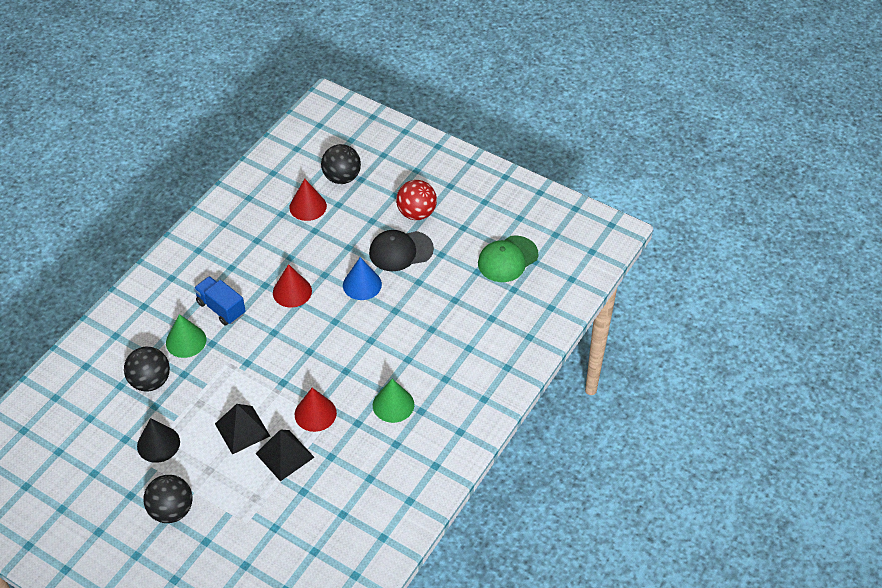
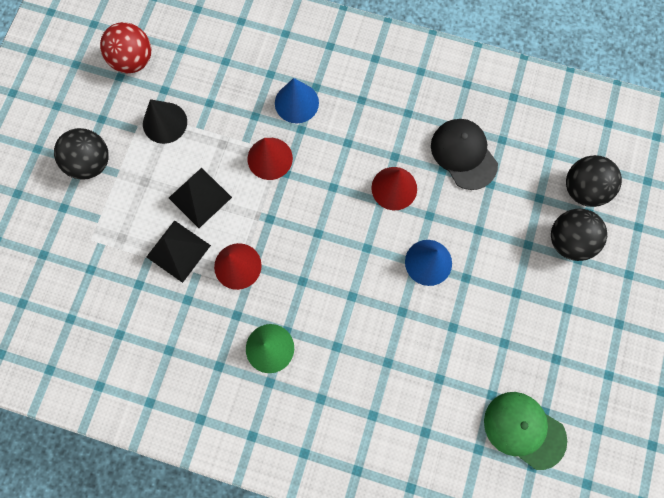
camera: 75 degrees right, 25 degrees up
black ball [124,347,170,391] -> black ball moved to [551,209,607,261]
green cone [166,314,206,358] -> blue cone [275,78,319,123]
blue truck [194,276,246,326] -> none
red cone [289,179,327,221] -> red cone moved to [248,138,293,180]
black cap [369,230,434,271] -> black cap moved to [431,119,498,190]
red ball [396,180,437,220] -> red ball moved to [100,22,151,73]

